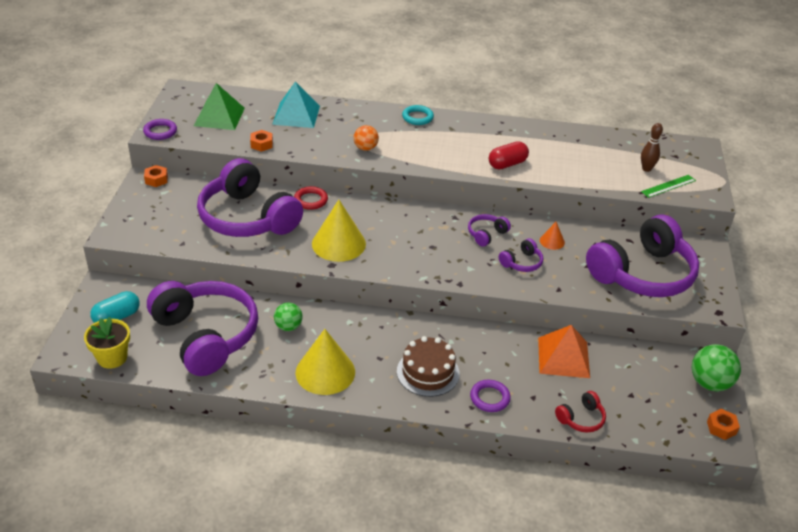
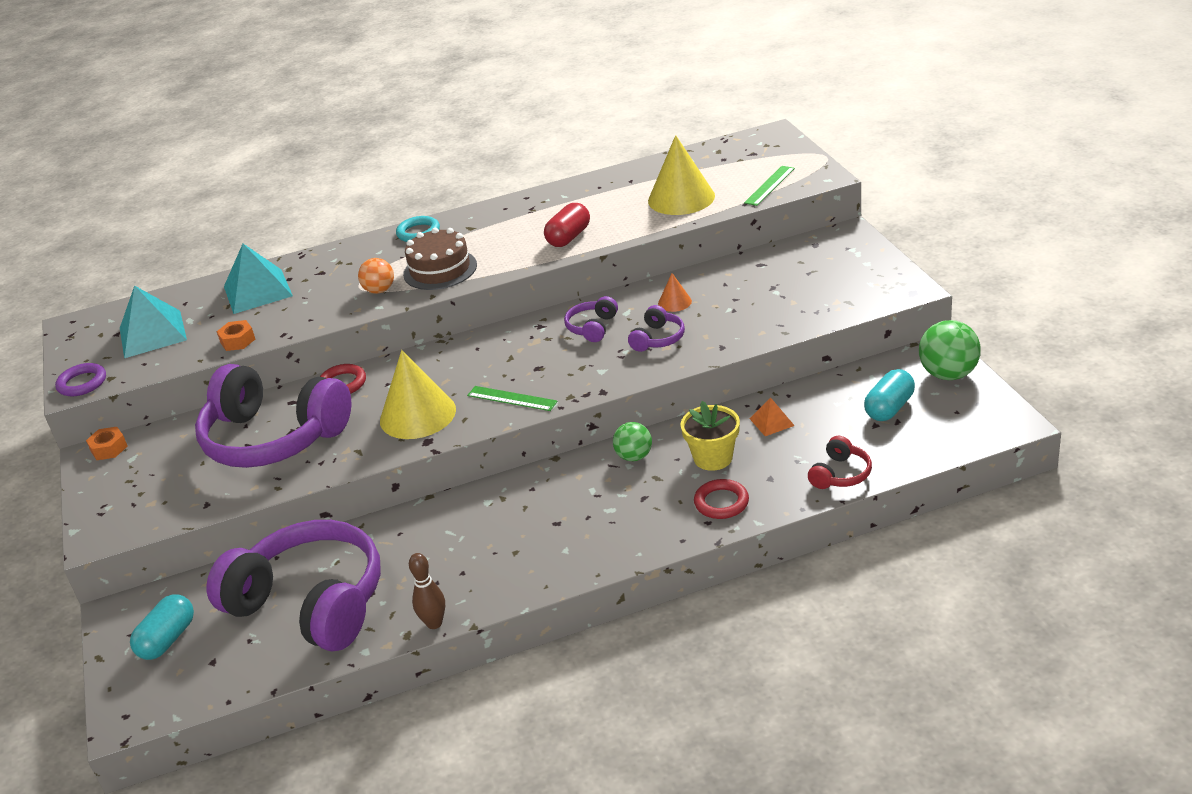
camera: 20 degrees left, 5 degrees down
yellow flower pot [84,317,130,369] -> yellow flower pot moved to [680,401,740,471]
green pyramid [194,83,245,130] -> turquoise pyramid [120,285,187,358]
green ball [274,303,302,331] -> green ball moved to [613,422,652,461]
yellow cone [295,329,355,395] -> yellow cone moved to [648,135,715,215]
brown cake [397,336,460,397] -> brown cake moved to [403,228,477,290]
purple ring [470,380,511,412] -> red ring [694,479,749,519]
orange pyramid [538,325,590,378] -> orange pyramid [750,398,795,436], size x0.50
purple headphones [586,214,699,297] -> none
brown bowling pin [641,123,663,172] -> brown bowling pin moved to [409,553,445,629]
orange nut [707,409,740,440] -> none
none -> green ruler [467,386,558,411]
none -> turquoise capsule [864,369,915,421]

